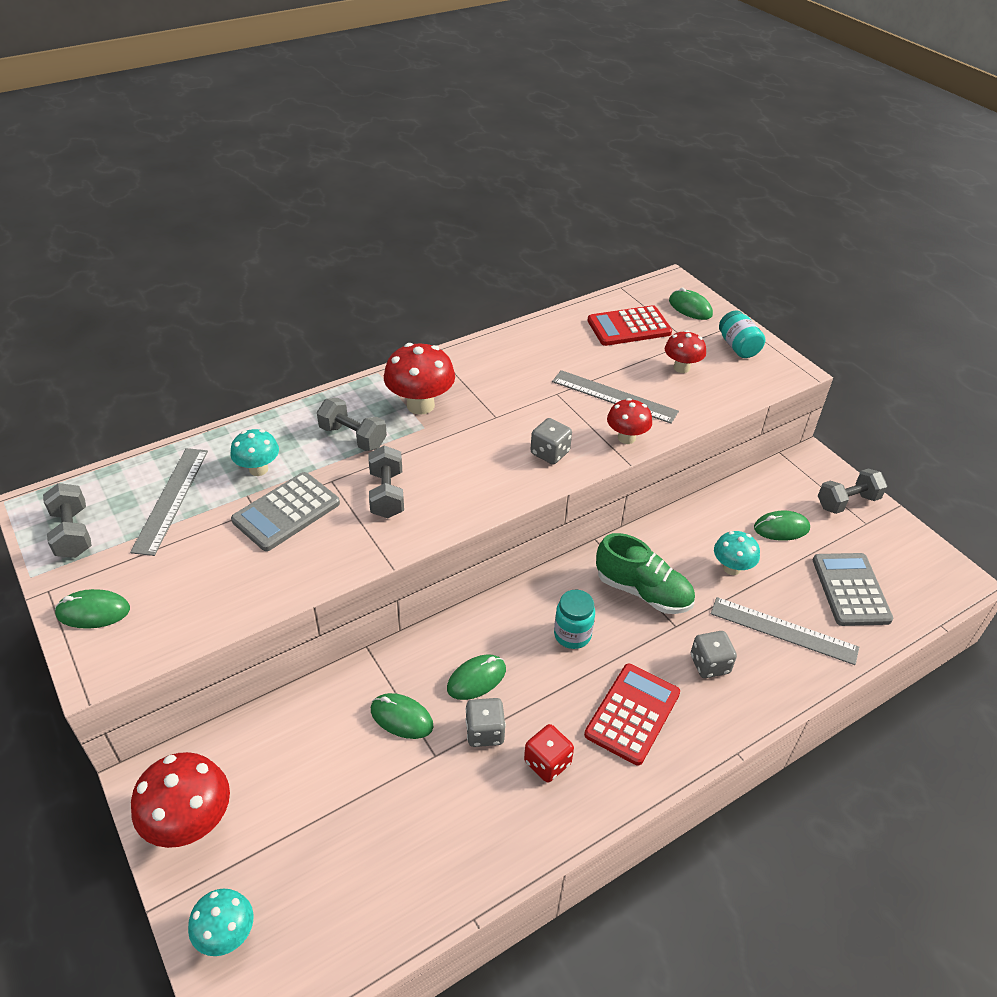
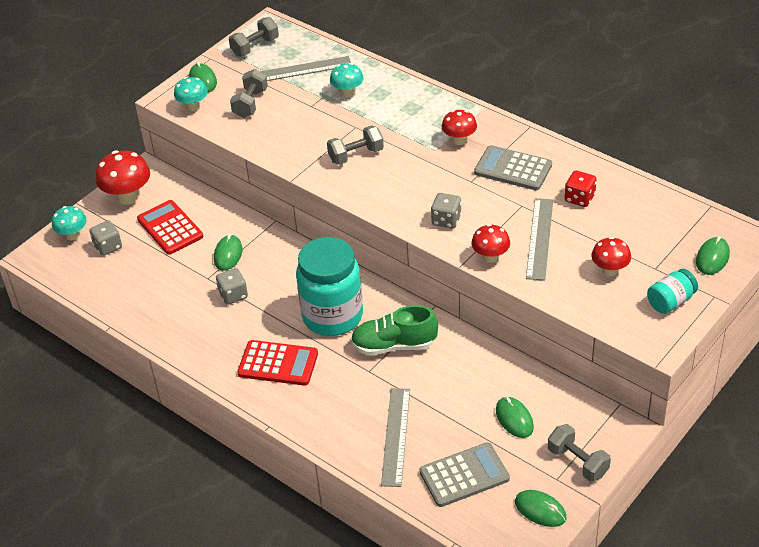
camera: 75 degrees right, 0 degrees up
grey calculator [231,472,340,551] -> grey calculator moved to [474,145,552,190]
grey dumbbell [317,398,387,451] -> grey dumbbell moved to [230,69,268,118]
red mushroom [384,343,455,415] -> red mushroom [442,110,477,145], size x0.62
green mouse [447,654,506,700] -> green mouse moved to [515,490,567,527]
red dice [524,724,574,782] -> red dice moved to [565,170,597,207]
turquoise jar [554,590,595,649] -> turquoise jar [296,237,363,336], size x2.11
red calculator [587,305,672,346] -> red calculator moved to [137,200,203,254]
green shoe [596,533,695,614] -> green shoe turned 75 degrees clockwise [351,305,438,355]
grey dice [691,631,737,678] -> grey dice moved to [89,220,122,256]
turquoise mushroom [714,531,760,575] -> turquoise mushroom moved to [174,77,208,111]

